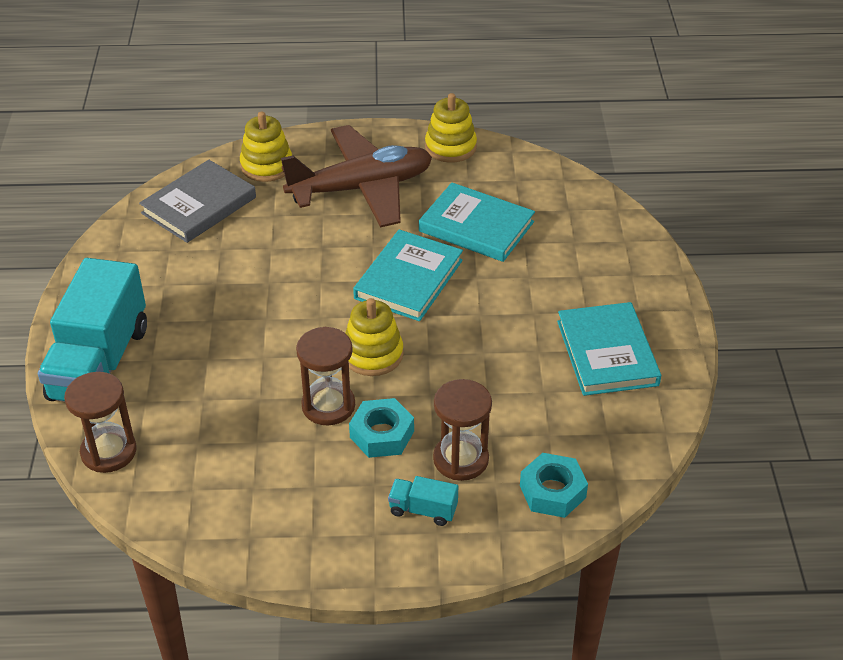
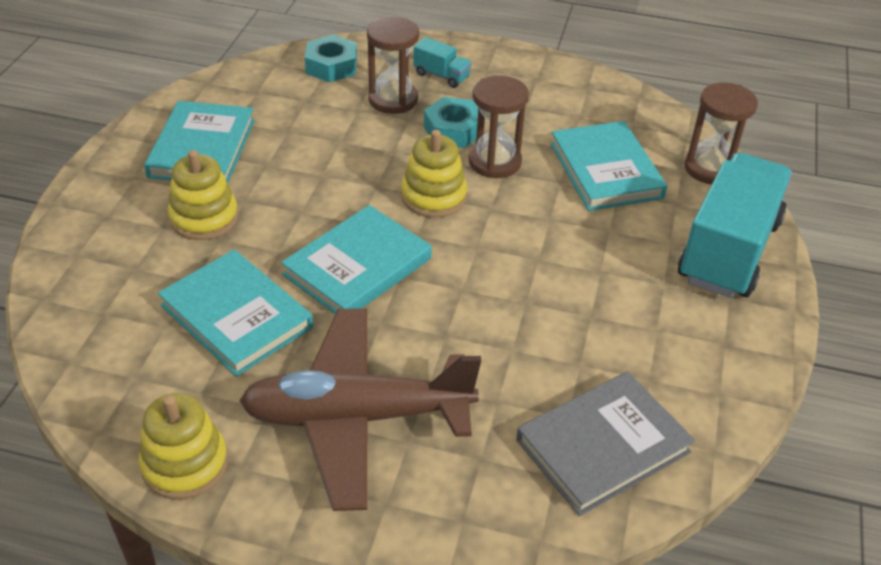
camera: 165 degrees left, 0 degrees up
yellow stacking toy [240,112,292,182] -> yellow stacking toy moved to [168,150,238,240]
none -> turquoise book [550,121,667,211]

